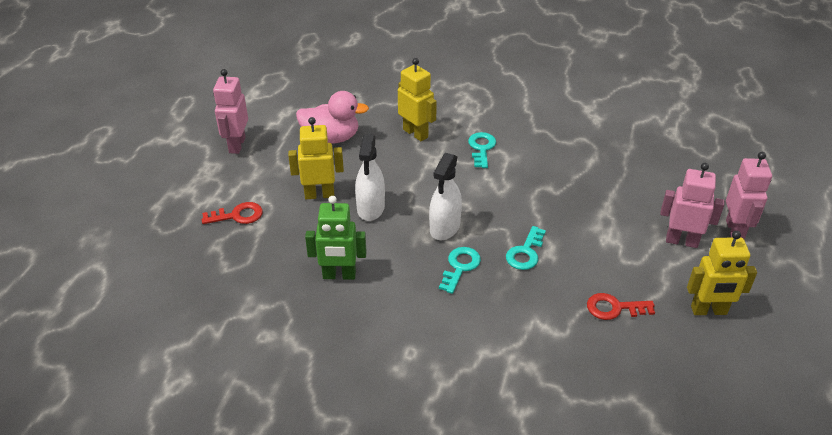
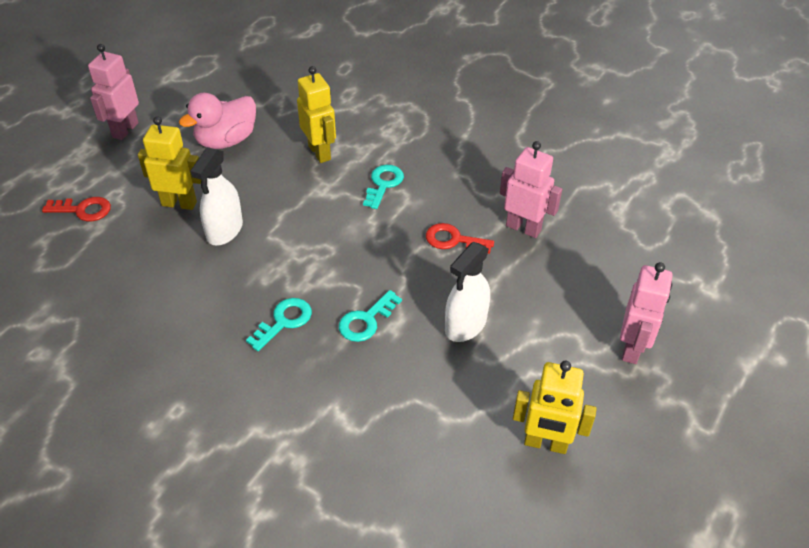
camera: 15 degrees right, 5 degrees up
pink duck [296,91,369,144] -> pink duck turned 120 degrees clockwise [179,93,256,149]
green robot [305,196,367,280] -> none
white spray bottle [429,153,462,240] -> white spray bottle moved to [445,242,490,342]
red key [587,293,655,320] -> red key moved to [426,223,494,254]
pink robot [660,163,724,248] -> pink robot moved to [500,141,562,238]

